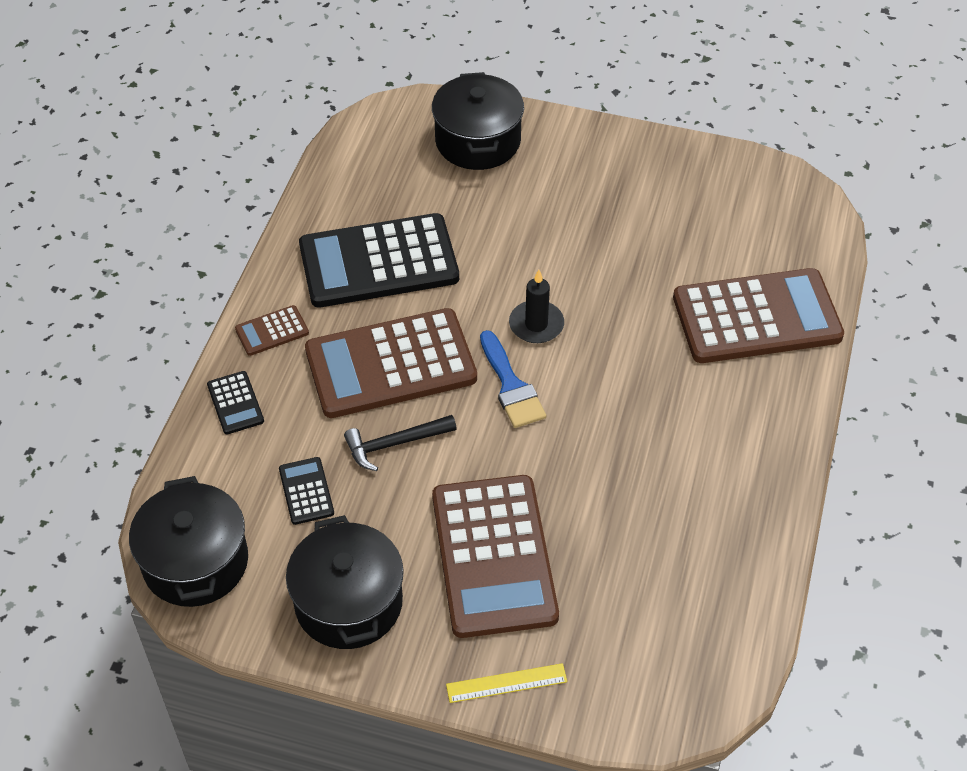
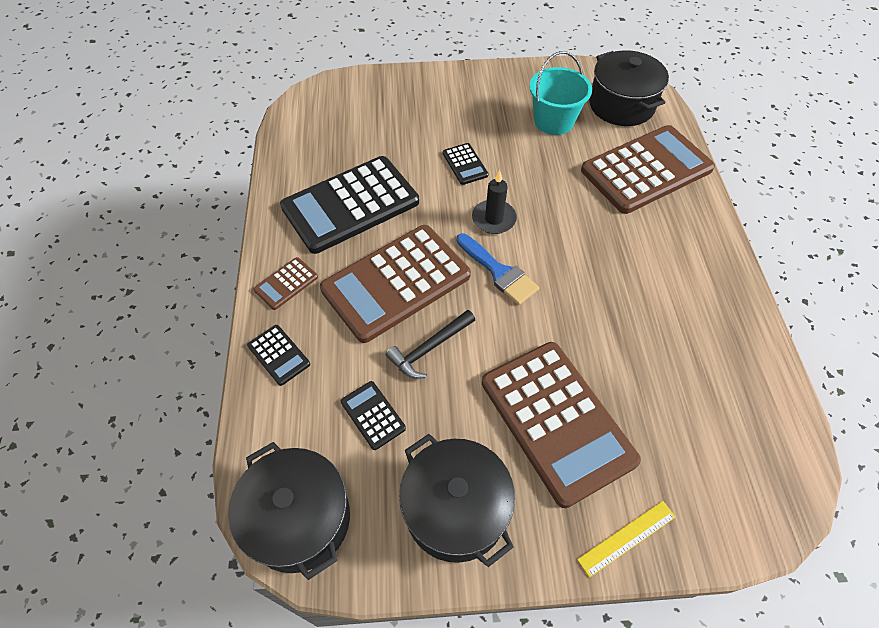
camera: 20 degrees left, 5 degrees up
black pot [432,72,524,170] -> black pot moved to [589,50,669,126]
none -> black calculator [443,143,489,185]
none -> turquoise bucket [529,51,592,135]

